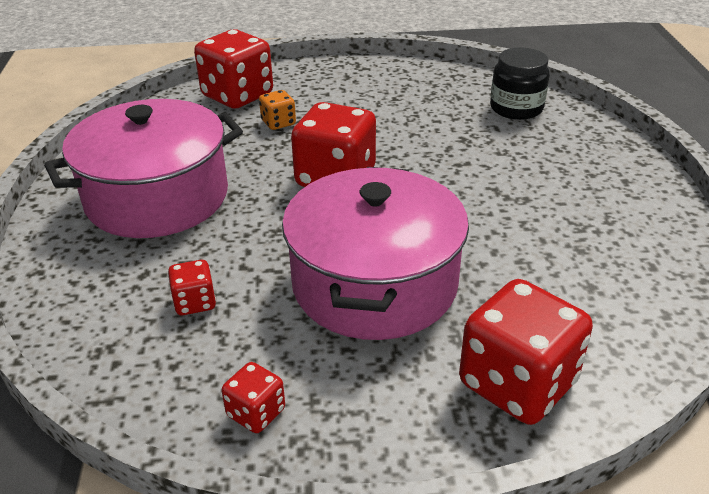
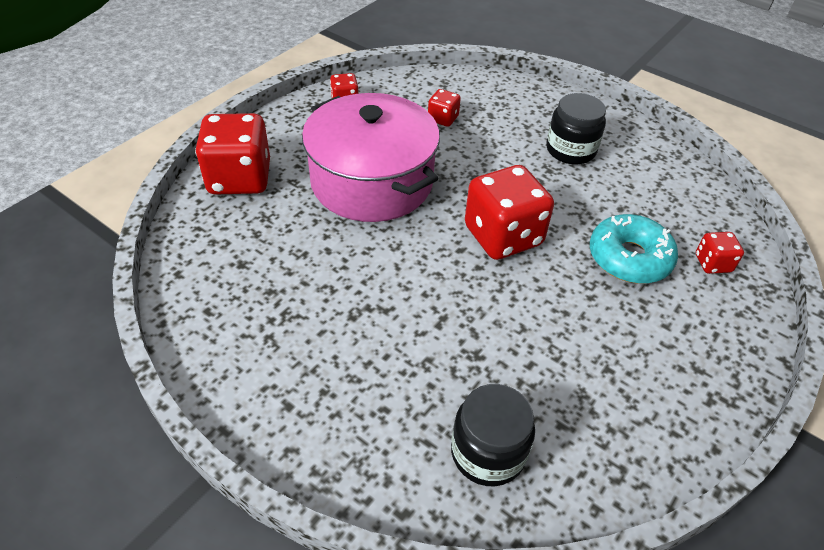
camera: 130 degrees right, 10 degrees up
pink pot [44,99,243,238] -> black jar [546,93,606,164]
red dice [194,30,273,109] -> red dice [696,232,744,274], size x0.48
orange dice [259,90,296,130] -> turquoise donut [590,214,678,284]

